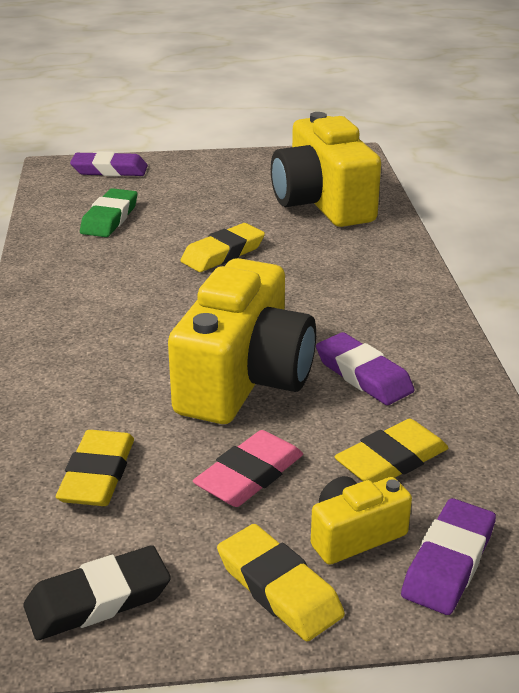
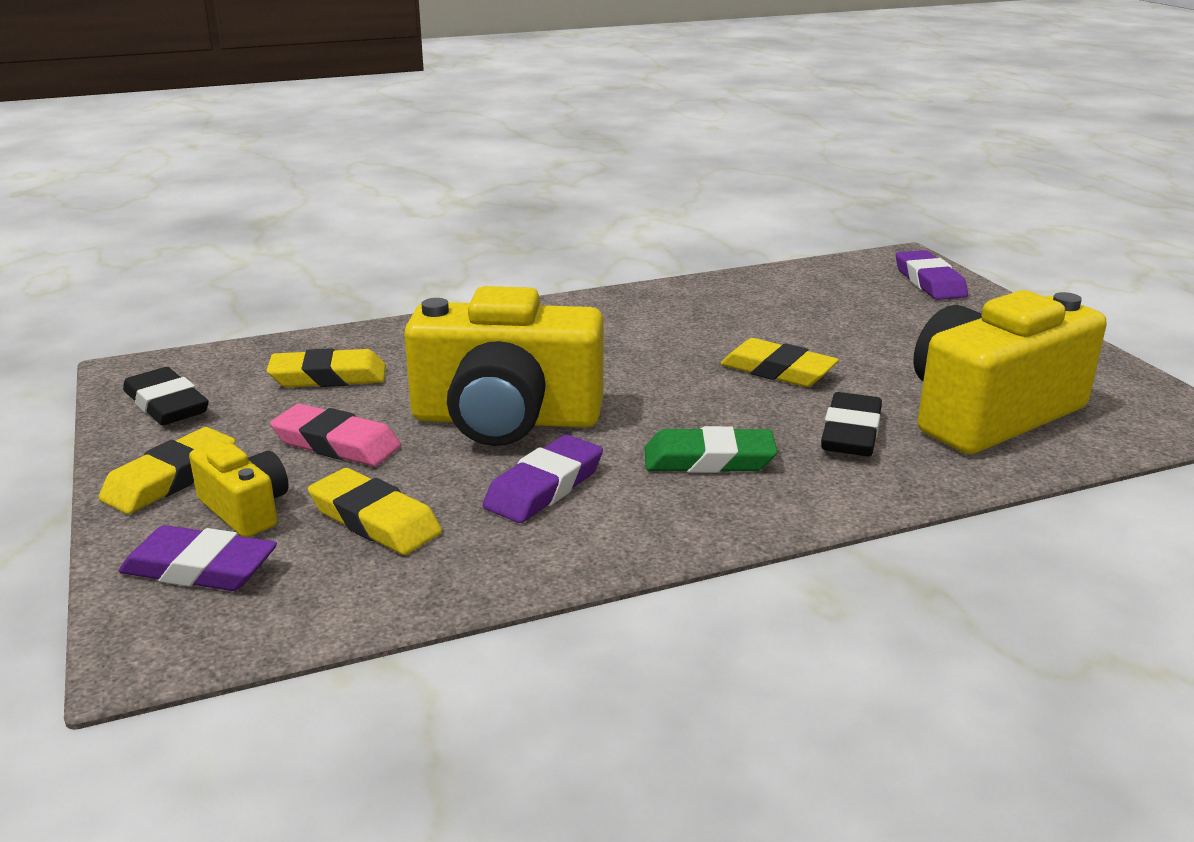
camera: 75 degrees right, 5 degrees down
green eraser [80,188,137,237] -> green eraser moved to [644,426,778,473]
none -> black eraser [821,392,882,456]

